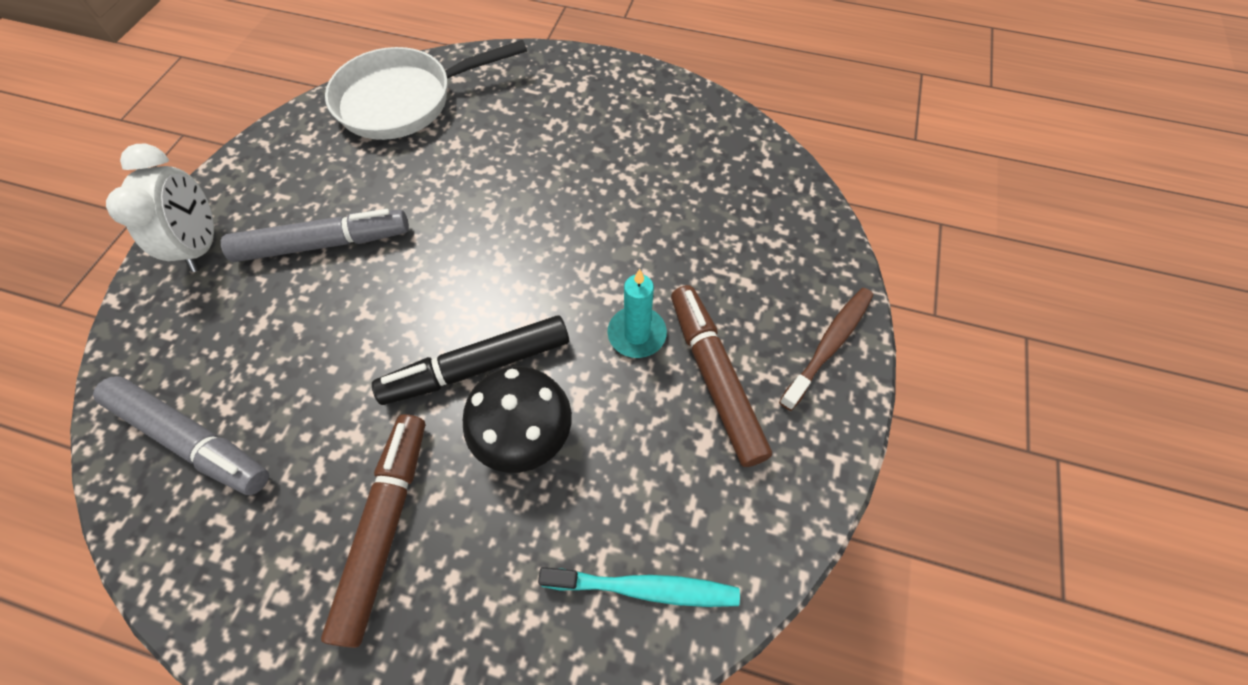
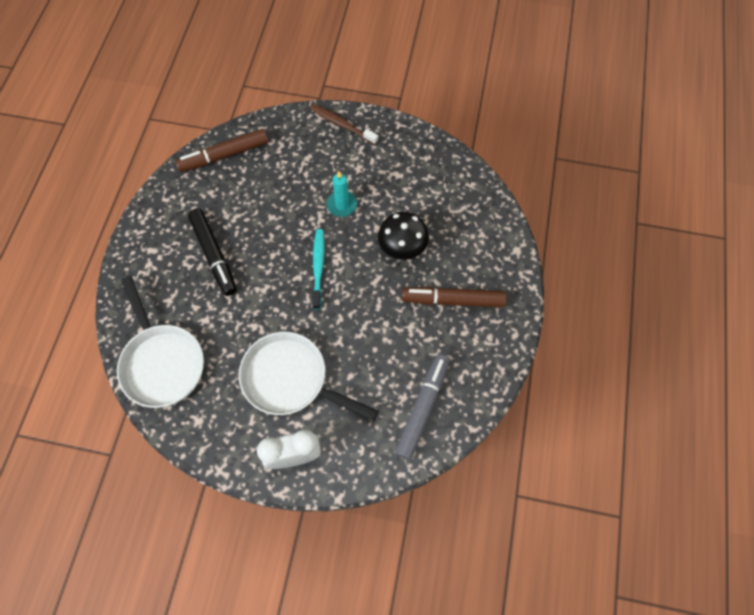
camera: 95 degrees left, 5 degrees up
grey marker [221,209,409,262] -> white pan [239,332,379,421]
black marker [372,315,569,405] -> black marker moved to [188,209,237,296]
turquoise toothbrush [538,567,740,607] -> turquoise toothbrush moved to [312,229,325,309]
brown marker [671,285,772,467] -> brown marker moved to [175,129,268,172]

